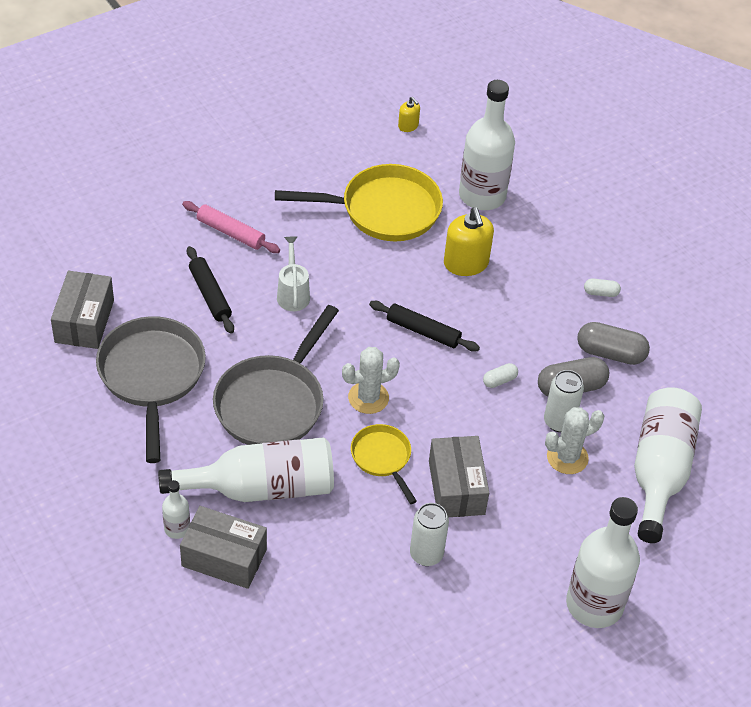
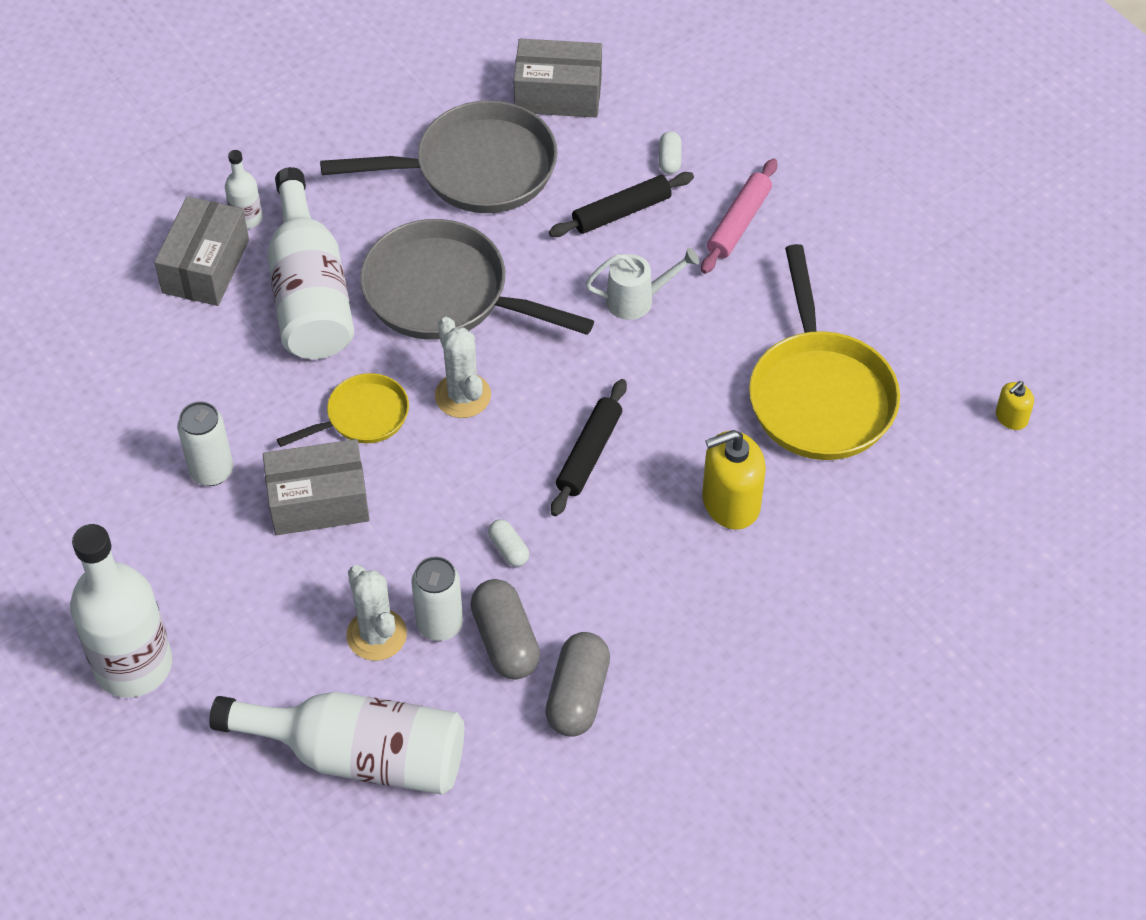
camera: 90 degrees right, 5 degrees up
white bottle [459,80,515,210] -> none
white capsule [584,279,621,297] -> white capsule moved to [659,131,682,174]

